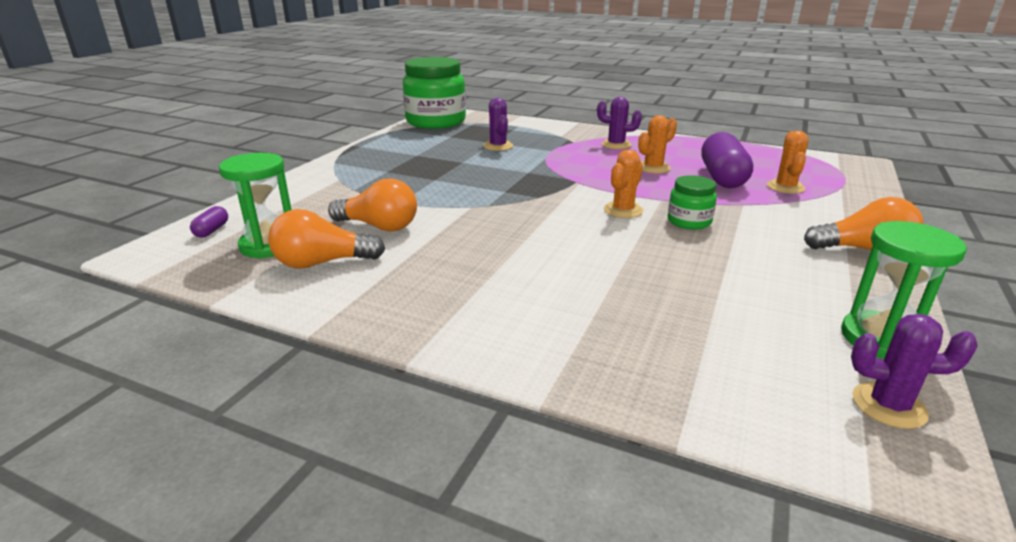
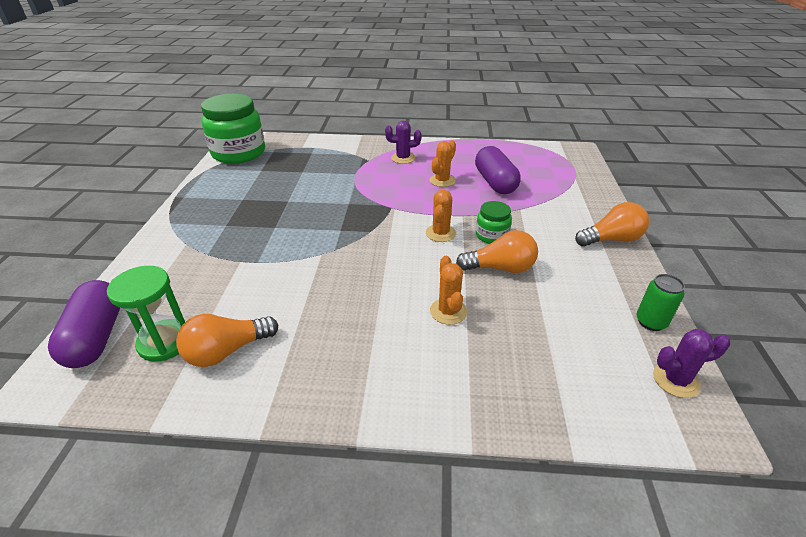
camera: 20 degrees left, 10 degrees up
purple capsule [190,206,228,237] -> purple capsule [48,280,120,368], size x2.32
orange light bulb [328,179,417,232] -> orange light bulb moved to [456,230,538,273]
purple cactus [483,98,513,151] -> none
orange cactus [767,131,809,194] -> orange cactus moved to [430,256,467,325]
green hourglass [841,221,967,359] -> green can [636,274,685,331]

